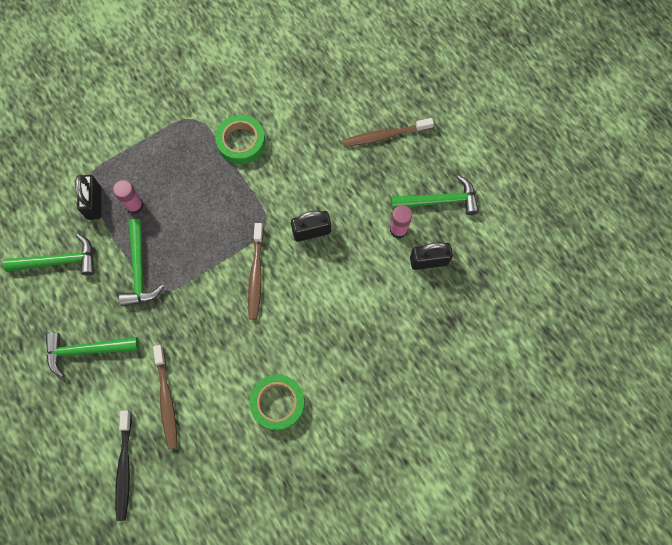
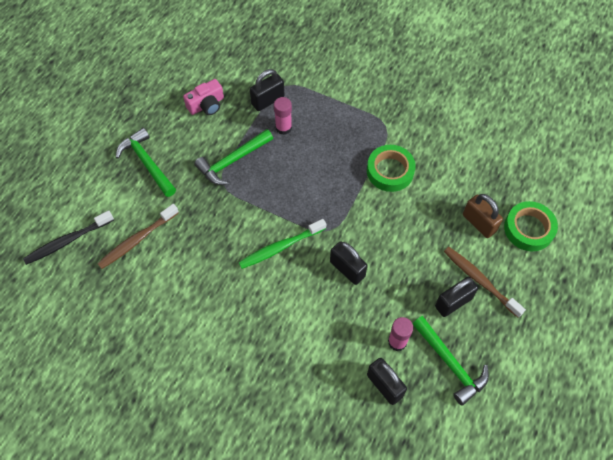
camera: 60 degrees right, 10 degrees down
green hammer [3,234,95,276] -> pink camera [183,79,224,115]
brown toothbrush [248,223,264,320] -> green toothbrush [239,219,326,269]
green tape [249,374,305,431] -> green tape moved to [504,201,558,251]
none -> black padlock [435,277,478,317]
none -> brown padlock [463,194,503,238]

